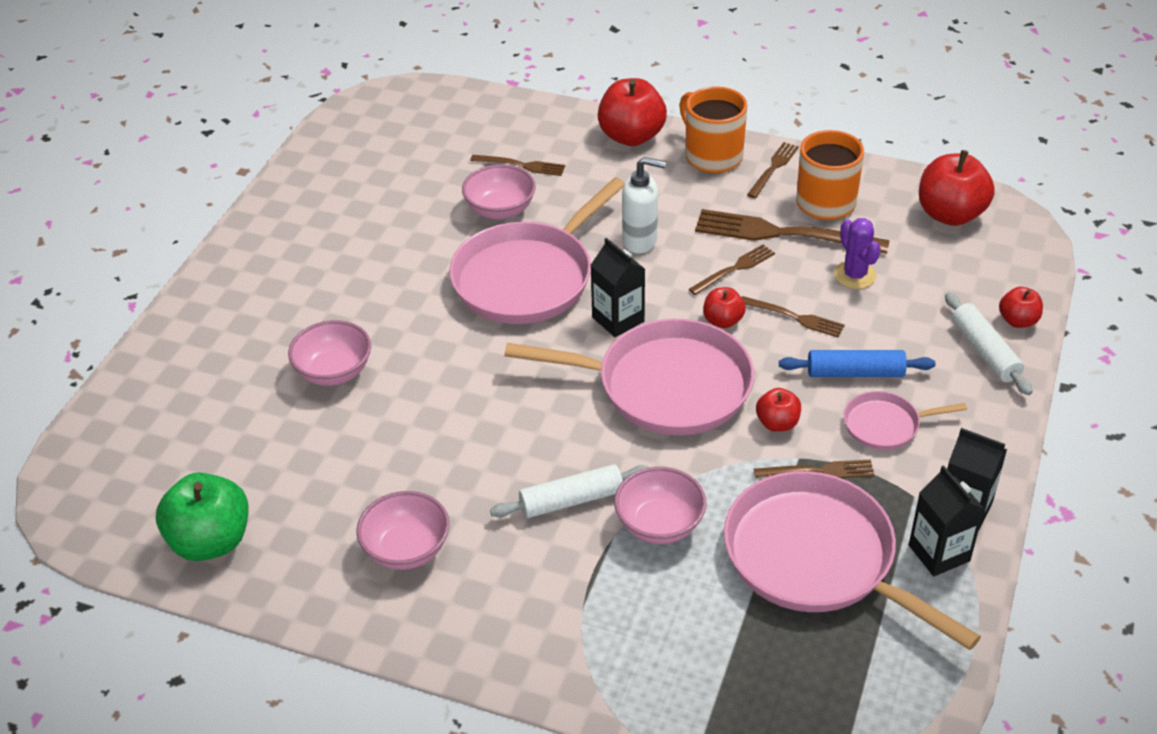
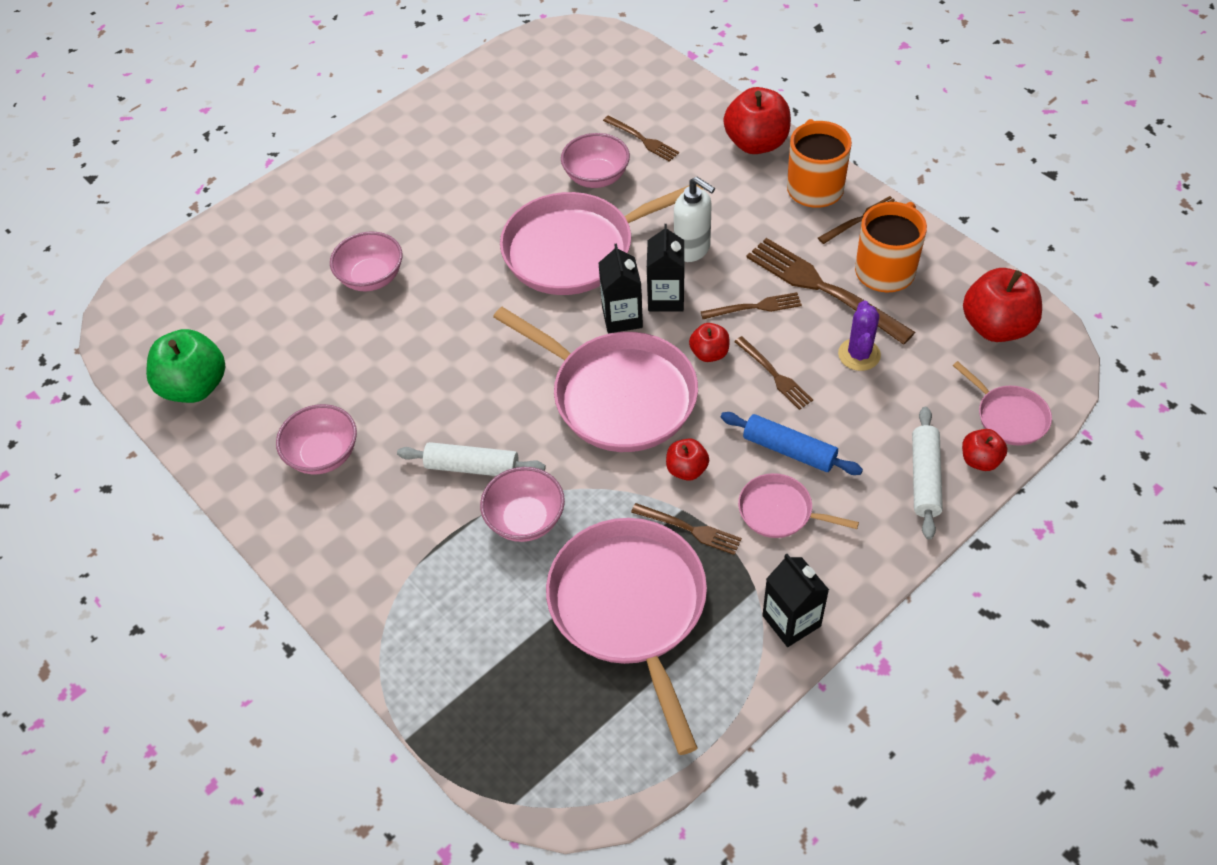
camera: 30 degrees right, 10 degrees up
black carton [909,465,984,576] -> black carton moved to [647,224,684,312]
none -> pink pan [953,361,1052,445]

